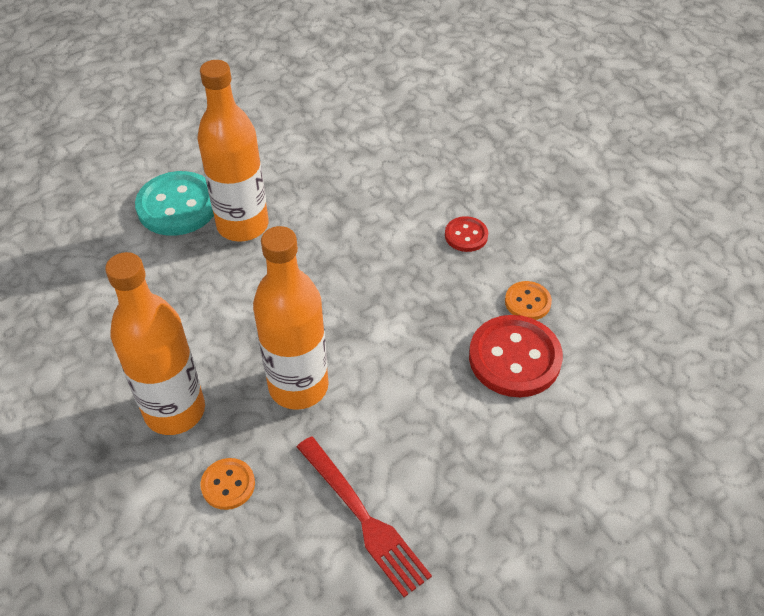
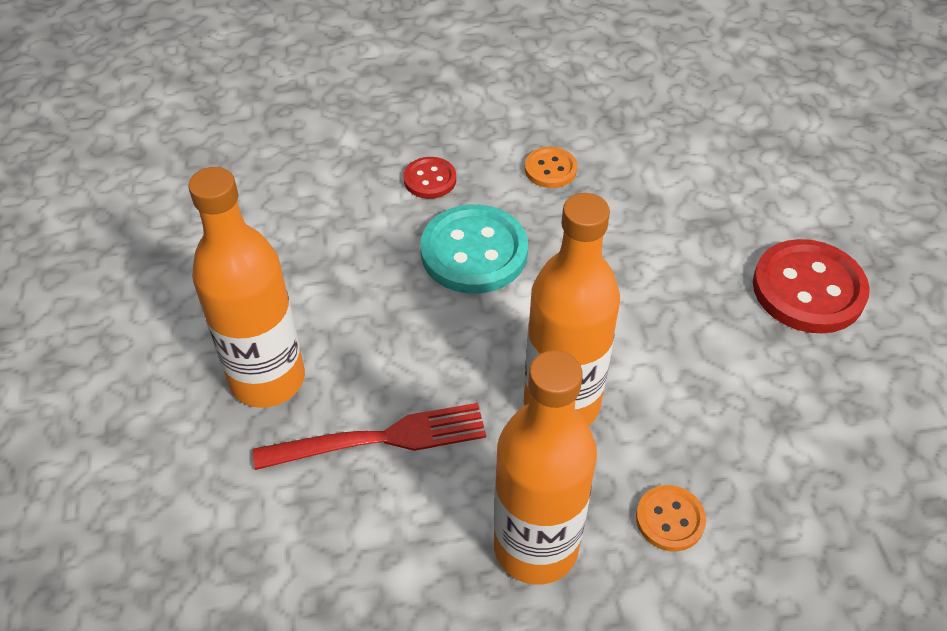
camera: 65 degrees left, 0 degrees up
turquoise button [135,171,214,236] -> turquoise button moved to [420,204,528,294]
red fork [297,436,432,597] -> red fork moved to [253,403,486,470]
red button [469,315,563,397] -> red button moved to [753,239,870,334]

